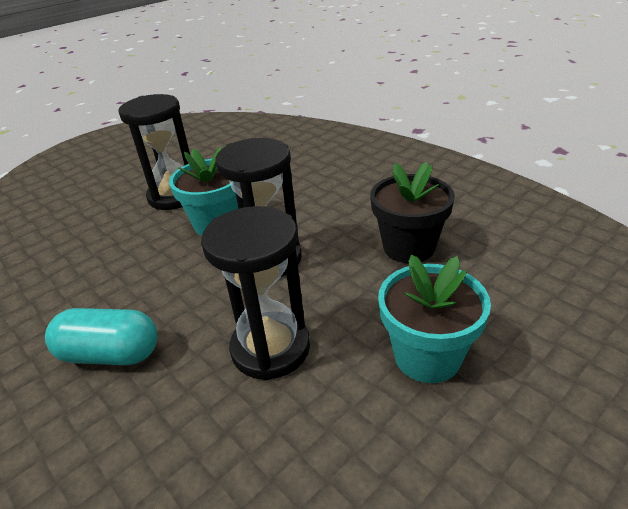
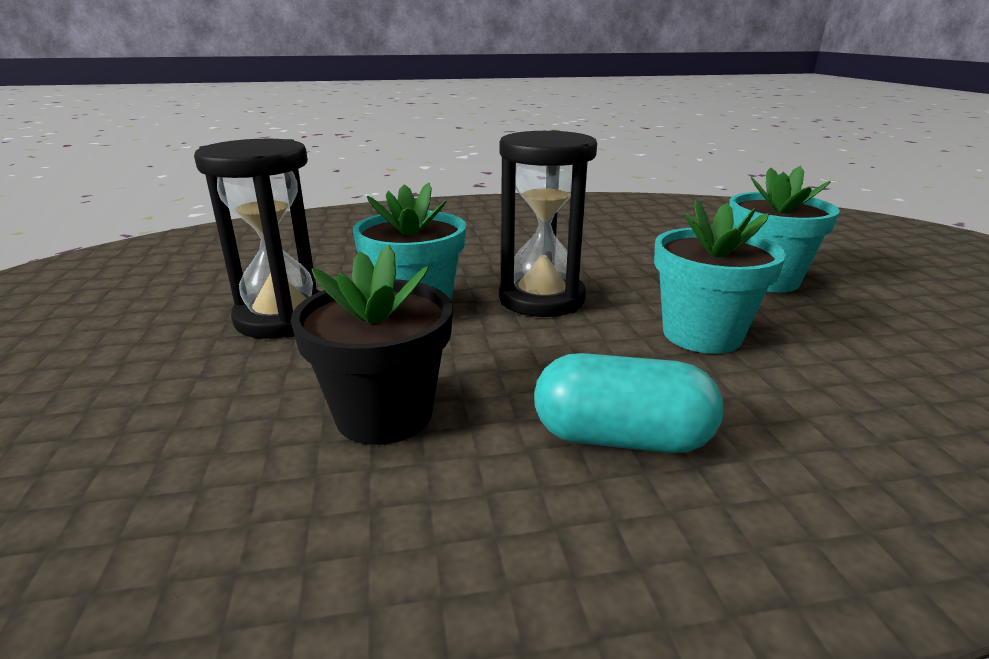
camera: 60 degrees left, 10 degrees down
turquoise capsule [45,308,158,365] -> turquoise capsule turned 60 degrees clockwise [534,353,723,453]
black hourglass [201,206,310,380] -> turquoise flower pot [654,199,786,354]
black flower pot [370,162,455,263] -> black flower pot moved to [290,245,453,445]

